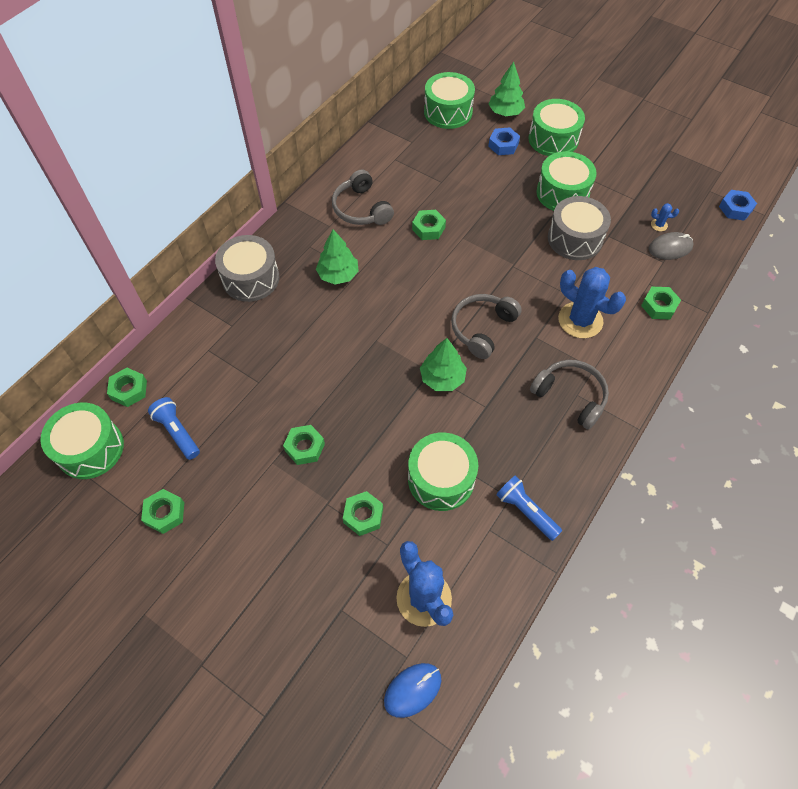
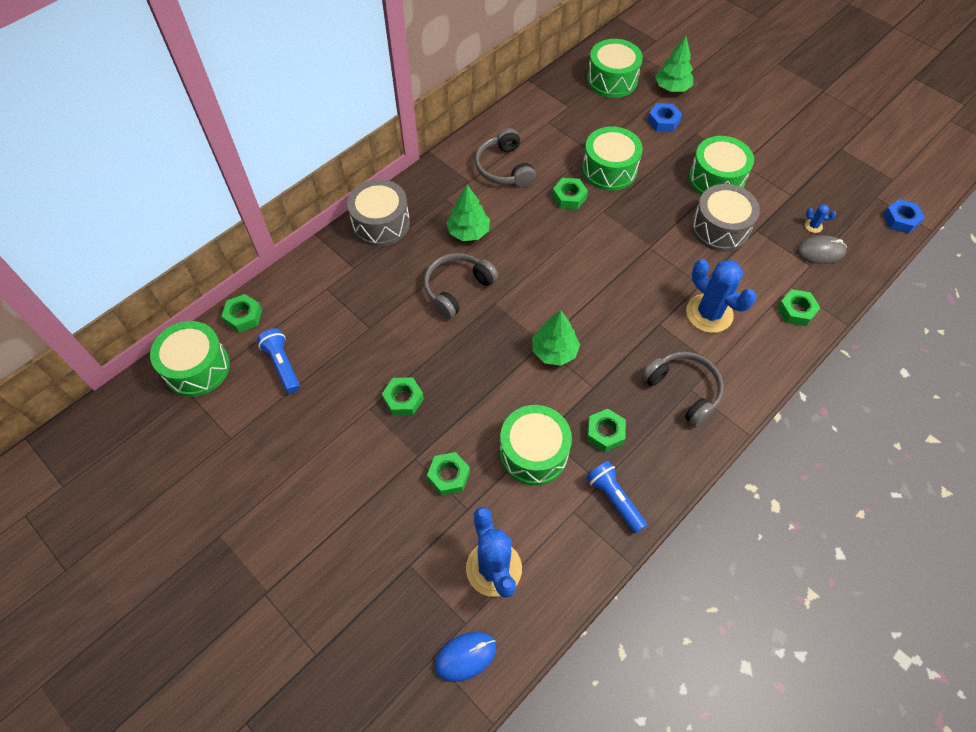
camera: 10 degrees right, 0 degrees up
green nut [141,489,184,534] -> green nut moved to [587,409,626,452]
grey headphones [451,294,522,359] -> grey headphones moved to [424,253,498,319]
green drum [528,99,585,156] -> green drum moved to [582,126,643,191]

